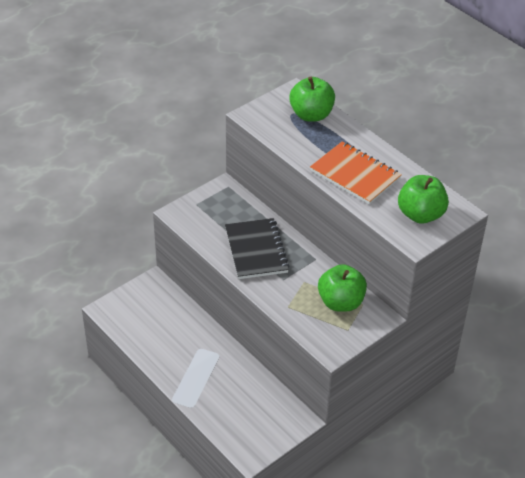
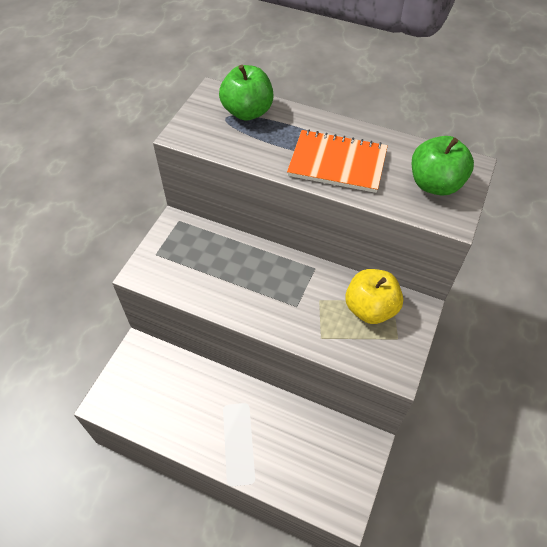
camera: 25 degrees left, 10 degrees up
black notebook [225,218,289,279] -> none
green apple [318,264,367,312] -> yellow apple [345,269,403,324]

